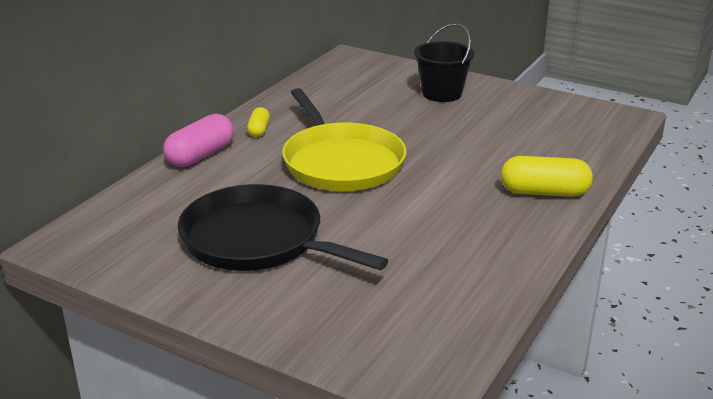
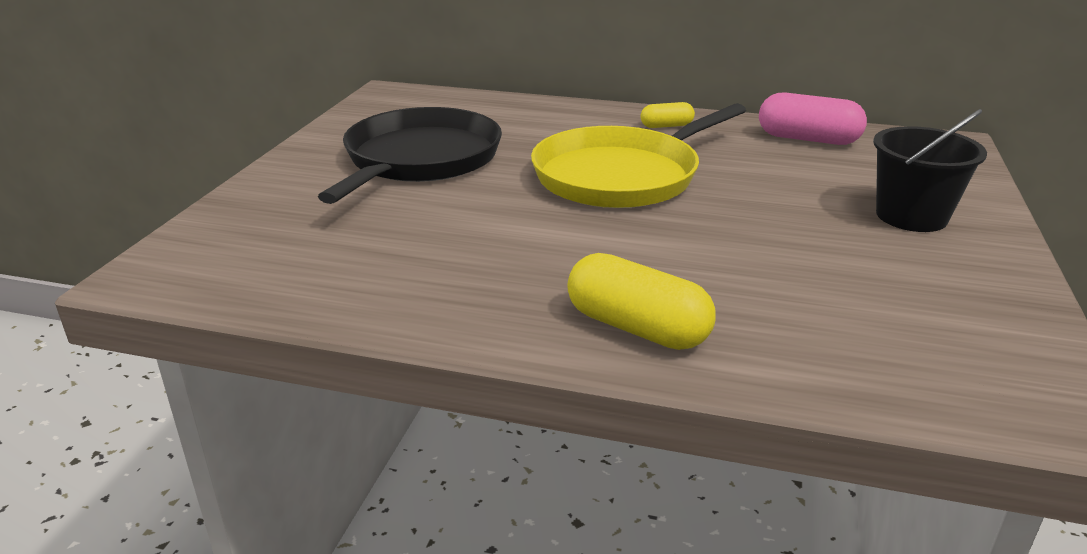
camera: 75 degrees right, 0 degrees up
pink capsule [163,114,234,167] -> pink capsule moved to [759,92,867,145]
yellow capsule [501,156,593,197] -> yellow capsule turned 45 degrees counterclockwise [567,253,716,350]

